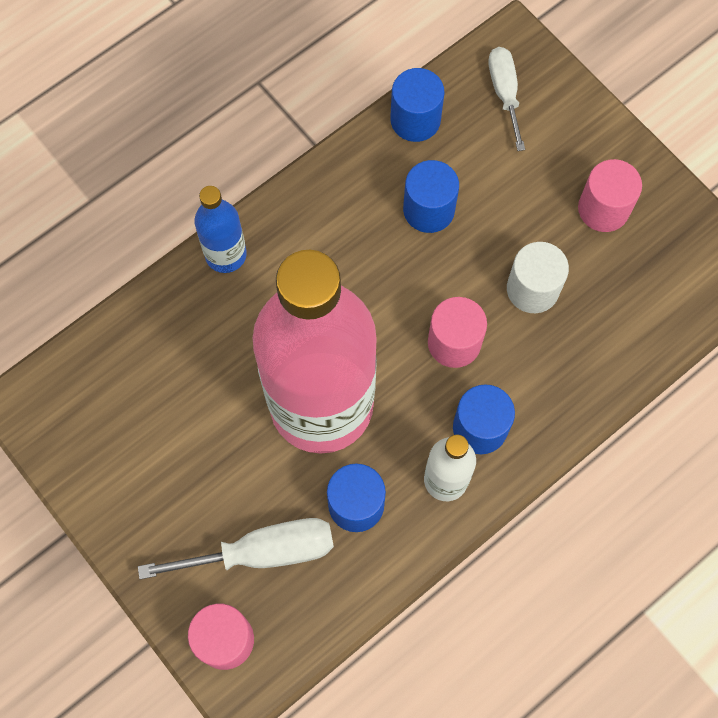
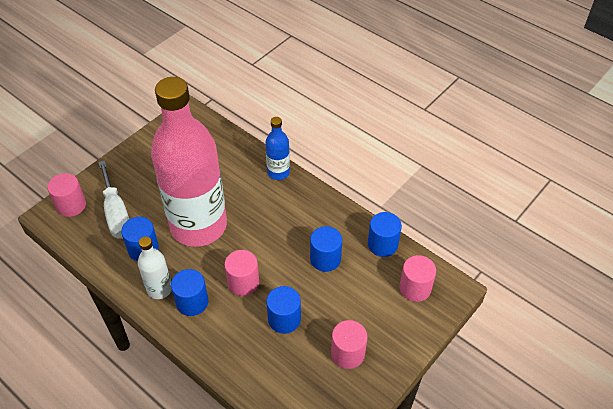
camera: 80 degrees right, 20 degrees down
white screwdriver [488,47,525,151] -> pink cylinder [399,255,436,302]
white cylinder [507,242,569,313] -> blue cylinder [266,286,301,334]

